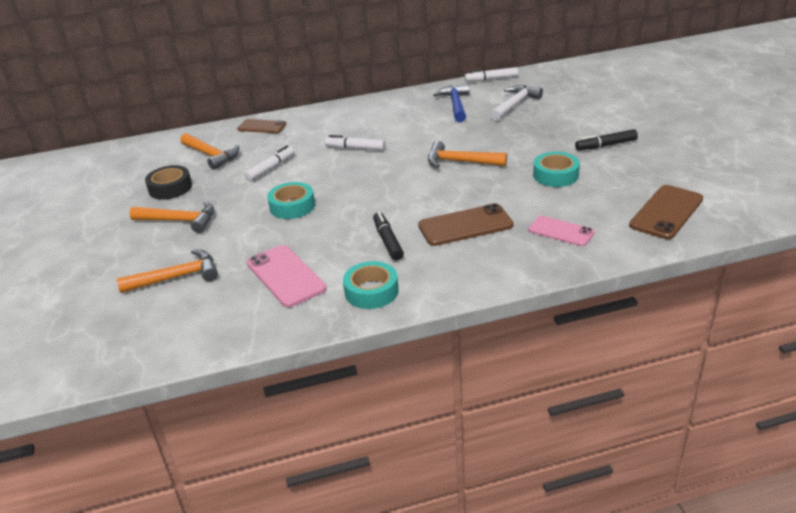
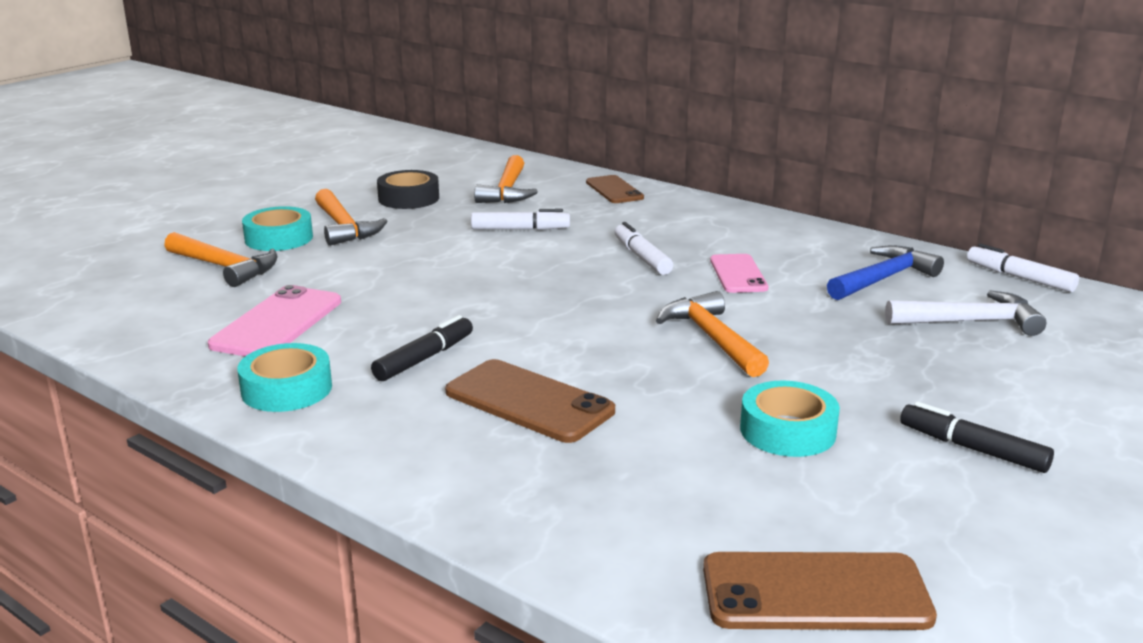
camera: 50 degrees right, 10 degrees down
turquoise tape [267,182,315,219] -> turquoise tape moved to [242,206,313,251]
pink phone [529,216,595,246] -> pink phone moved to [710,254,768,293]

